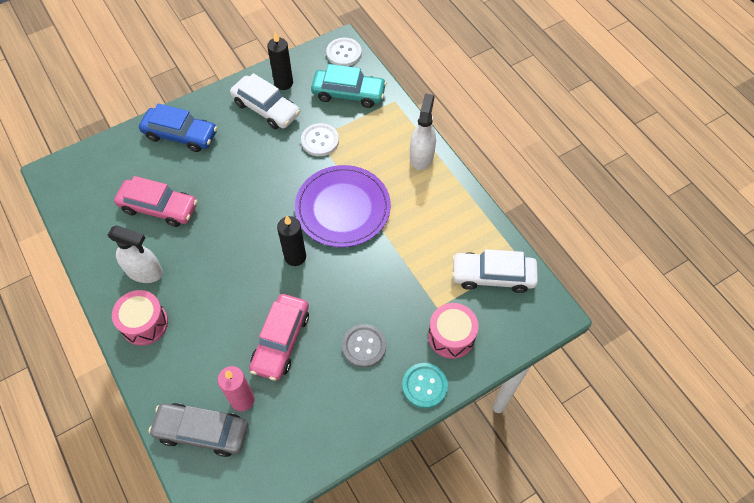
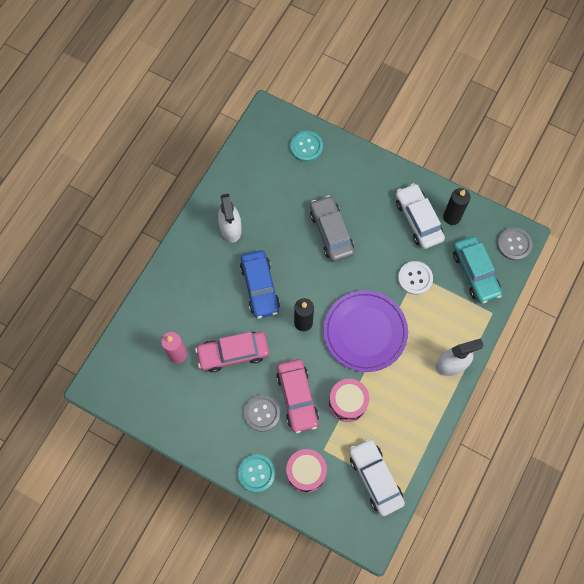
camera: 60 degrees right, 10 degrees up
pink drum [112,290,168,346] -> pink drum moved to [329,379,369,422]
pink car [114,176,197,227] -> pink car moved to [276,359,319,433]
blue car [139,103,217,152] -> blue car moved to [240,250,280,319]
grey car [149,403,248,457] -> grey car moved to [310,195,354,262]
white car [230,73,300,129] -> white car turned 150 degrees clockwise [396,183,445,249]
white button [326,38,362,66] -> grey button [497,228,533,261]
none -> turquoise button [290,131,323,162]

